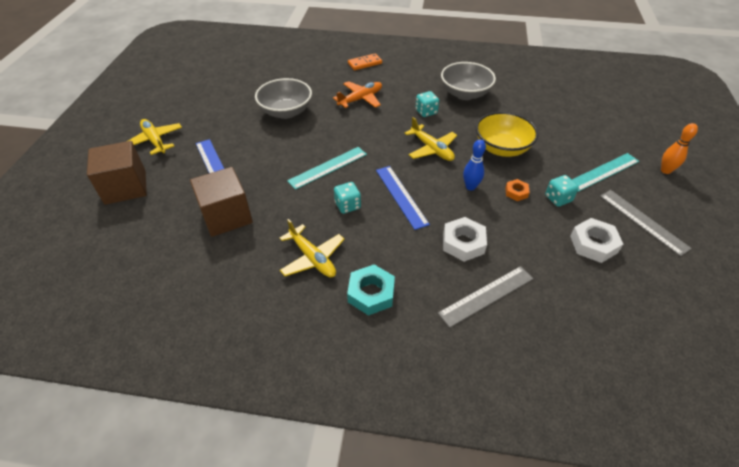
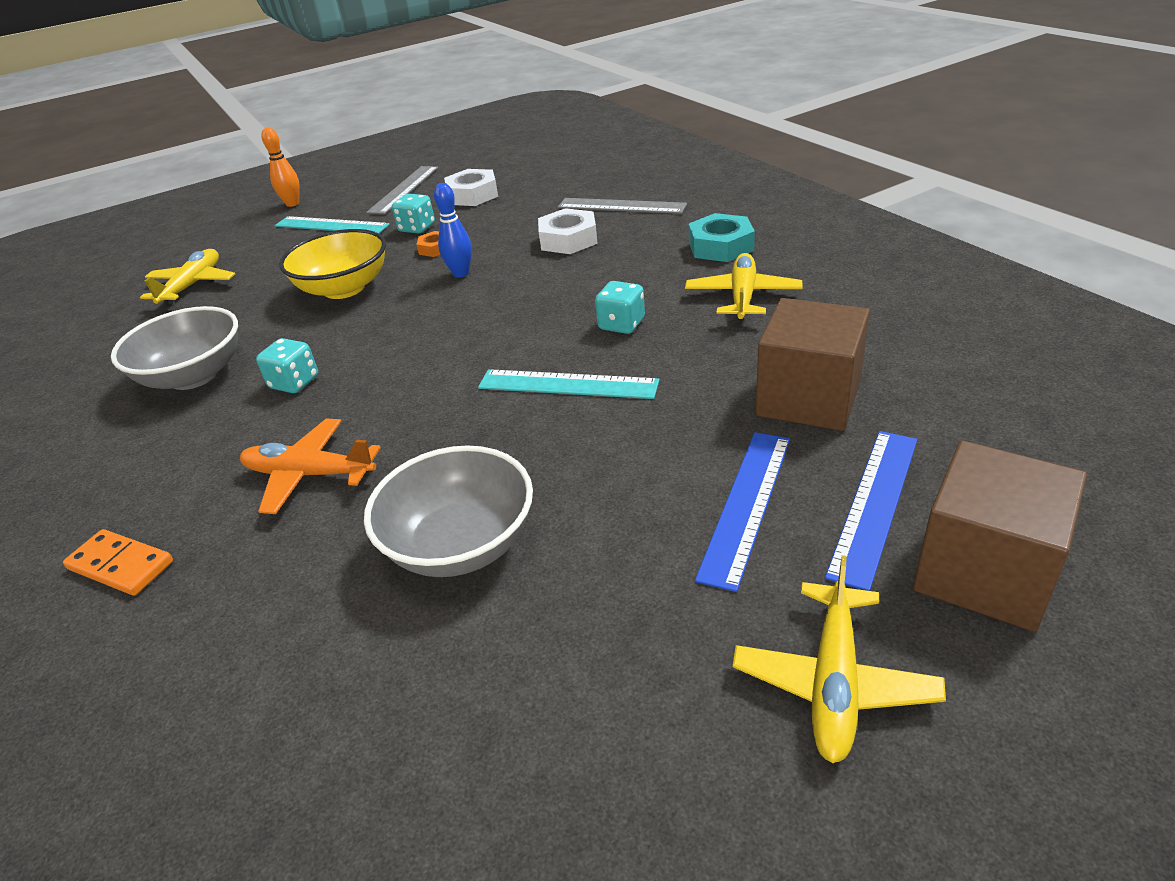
camera: 125 degrees left, 10 degrees down
blue ruler [376,166,430,230] -> blue ruler moved to [825,431,917,591]
yellow plane [405,117,457,161] -> yellow plane moved to [140,249,235,305]

